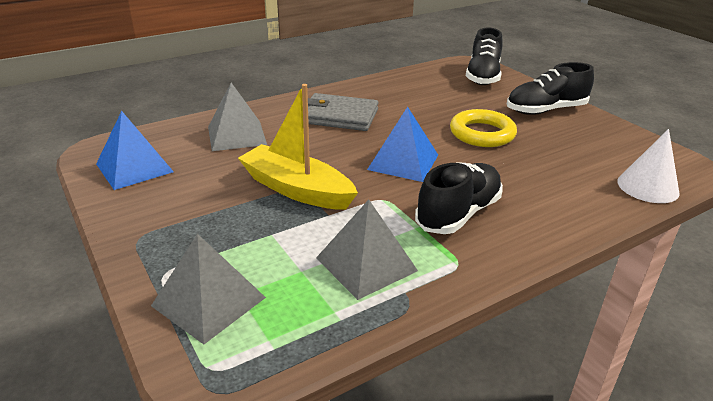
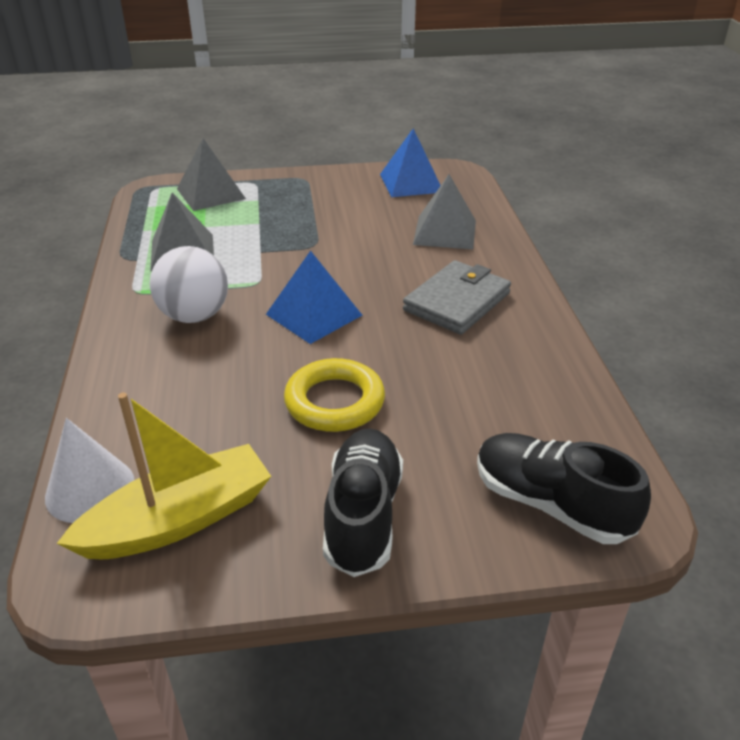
camera: 115 degrees right, 5 degrees up
yellow boat [238,84,358,210] -> yellow boat moved to [57,392,271,559]
black shoe [415,162,503,234] -> white ball [150,246,228,323]

